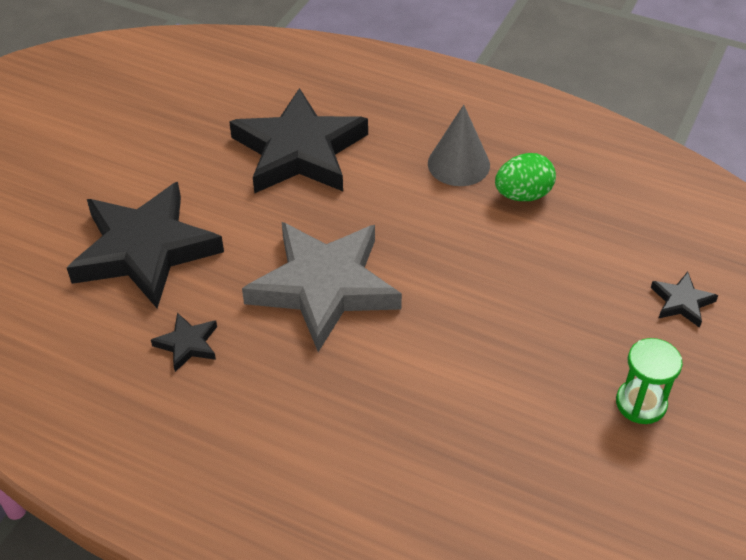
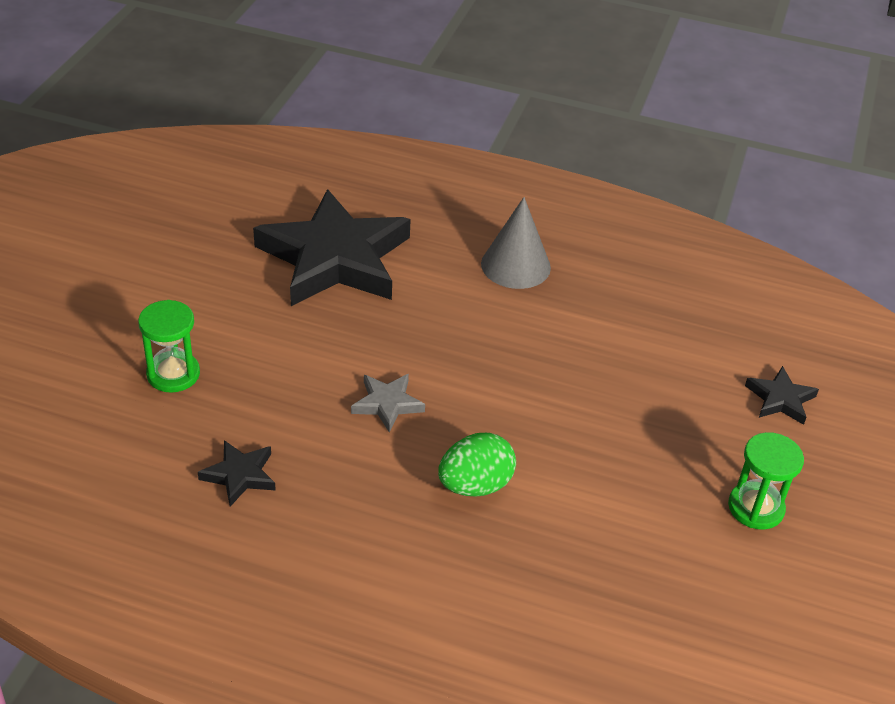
camera: 10 degrees left, 5 degrees down
black star [67,182,224,308] -> green hourglass [138,300,200,393]
grey star [242,222,402,352] -> grey star [351,374,425,433], size x0.42
green egg [495,153,556,201] -> green egg moved to [438,433,516,497]

